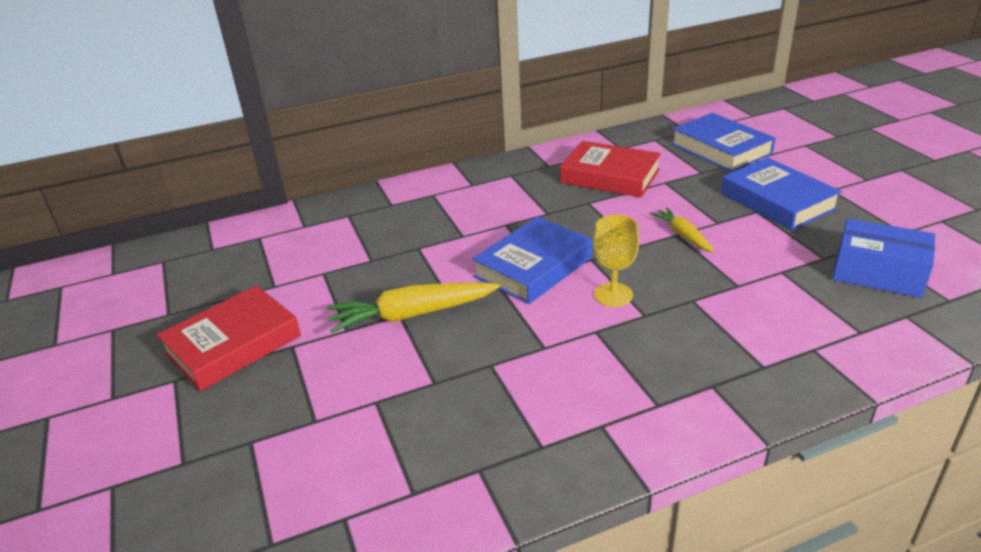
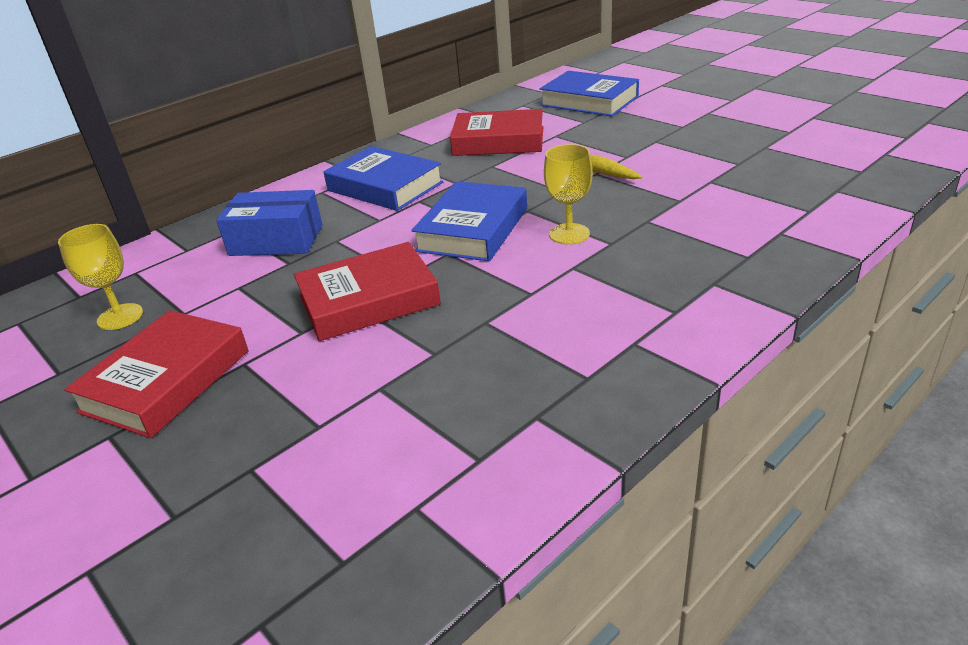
camera: 20 degrees left, 0 degrees up
yellow carrot [327,282,500,333] -> red book [294,242,441,341]
blue book [721,158,842,230] -> blue book moved to [323,146,444,211]
blue box [832,218,935,298] -> blue box moved to [216,190,323,256]
none -> yellow goblet [58,224,143,330]

